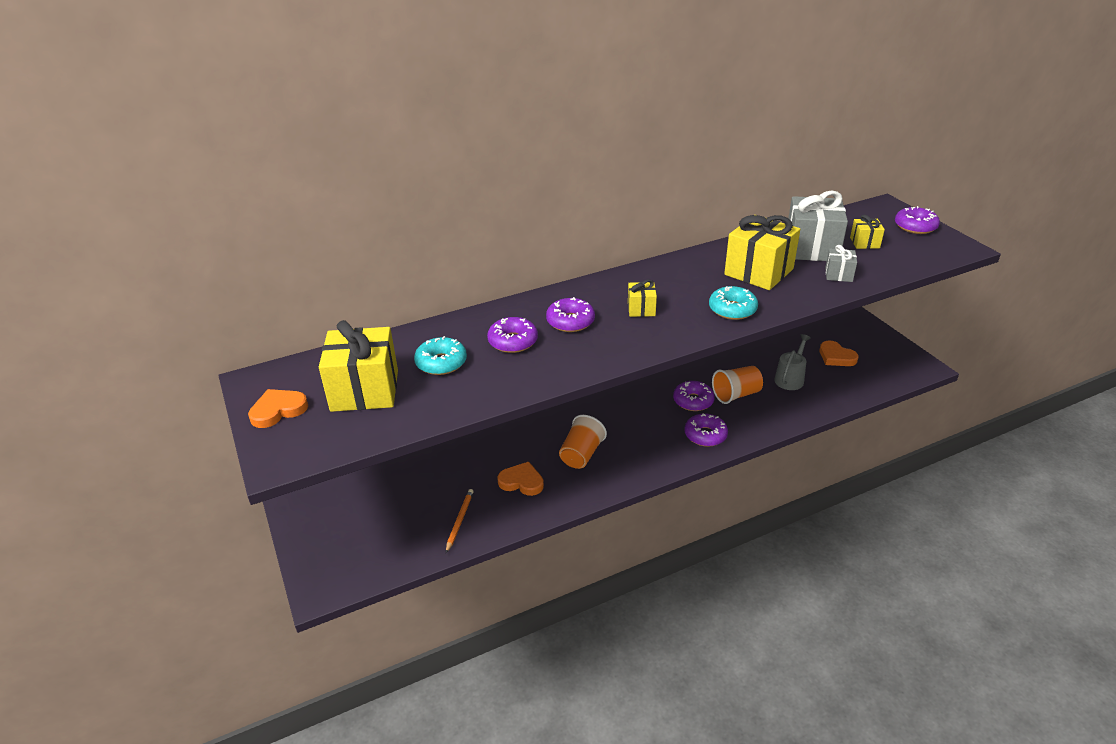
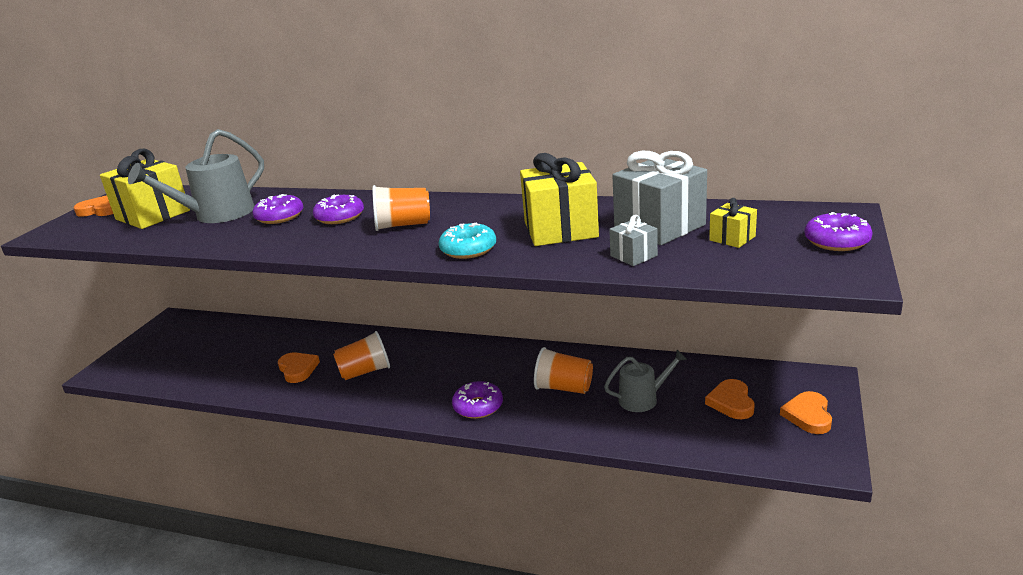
camera: 45 degrees right, 10 degrees down
turquoise donut [414,336,467,375] -> grey watering can [128,129,264,223]
orange pencil [446,489,474,553] -> none
yellow gift [628,280,657,317] -> orange cup [372,185,430,231]
purple donut [673,381,715,411] -> none
none -> orange heart [780,391,832,434]

